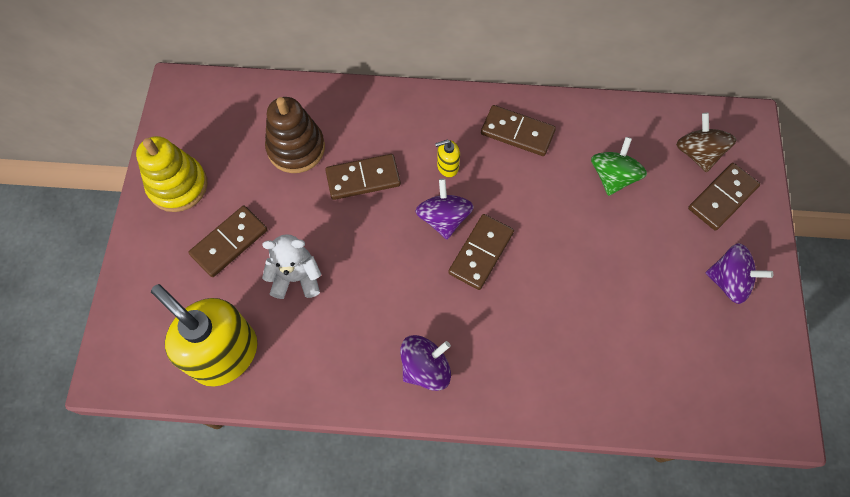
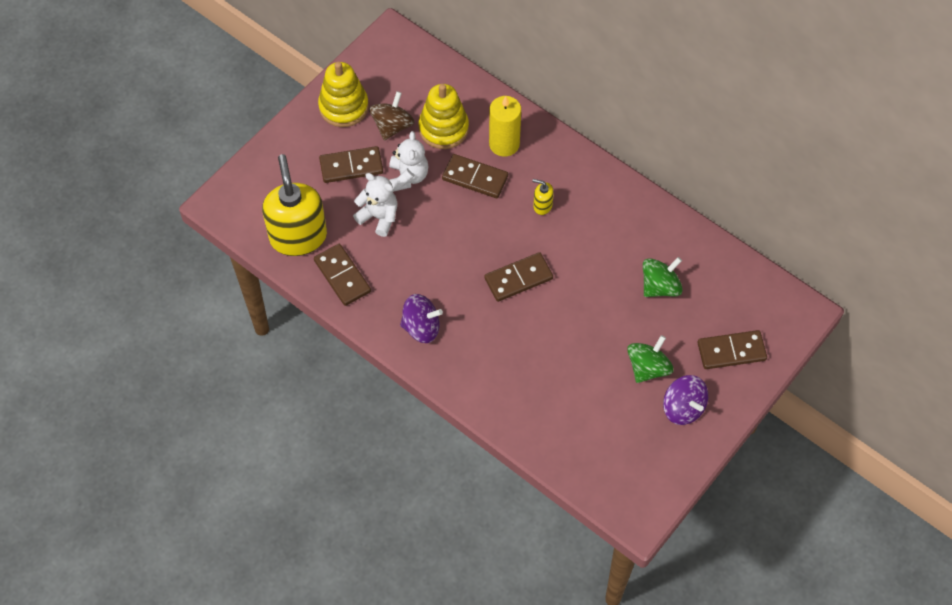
camera: 35 degrees right, 5 degrees down
brown stacking toy [265,97,325,173] -> yellow stacking toy [419,84,469,149]
purple spinning top [415,179,474,240] -> none
brown domino [481,105,556,156] -> brown domino moved to [314,244,371,306]
brown spinning top [676,113,737,172] -> brown spinning top moved to [369,91,415,140]
none -> white teddy bear [389,131,429,192]
none -> yellow candle [489,96,521,157]
none -> green spinning top [627,335,673,383]

